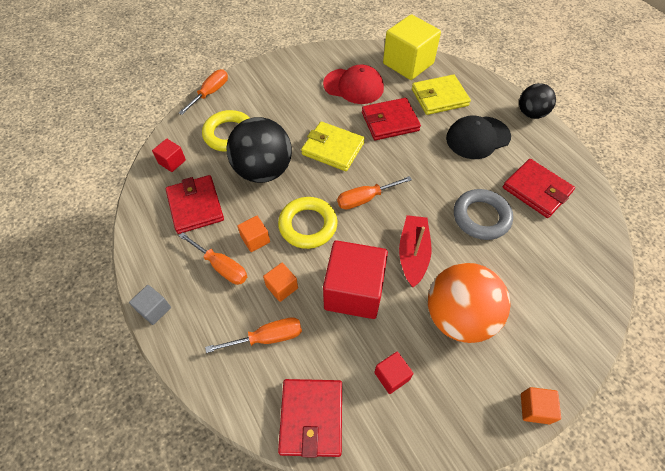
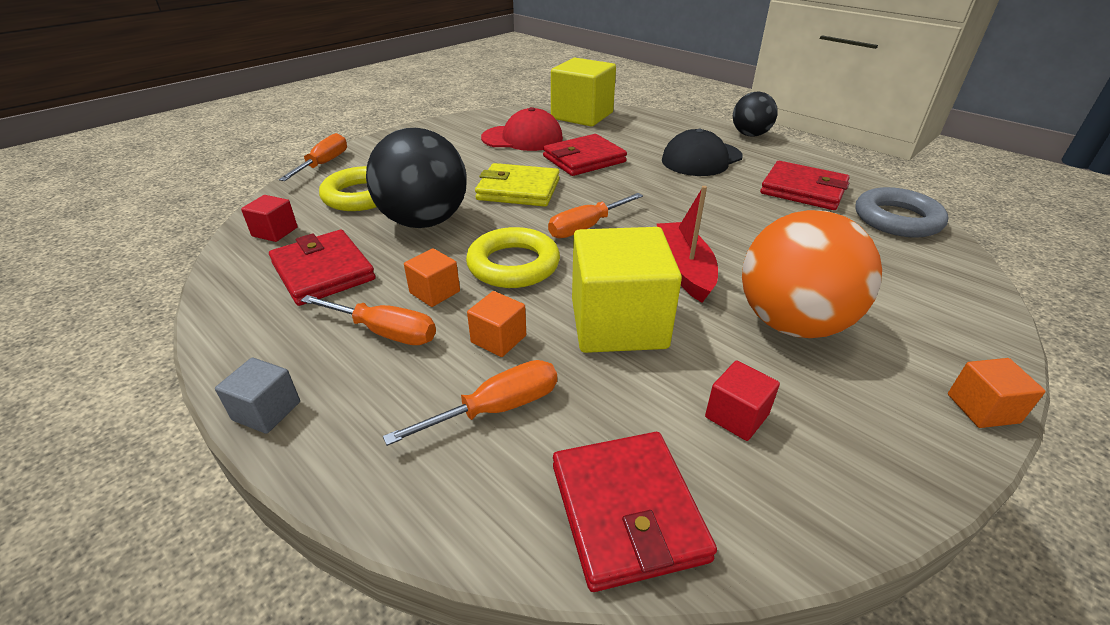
camera: 15 degrees left, 20 degrees down
red cube [323,240,388,319] -> yellow cube [572,227,682,353]
yellow wallet [412,74,471,115] -> none
grey ring [454,189,513,240] -> grey ring moved to [855,187,948,238]

